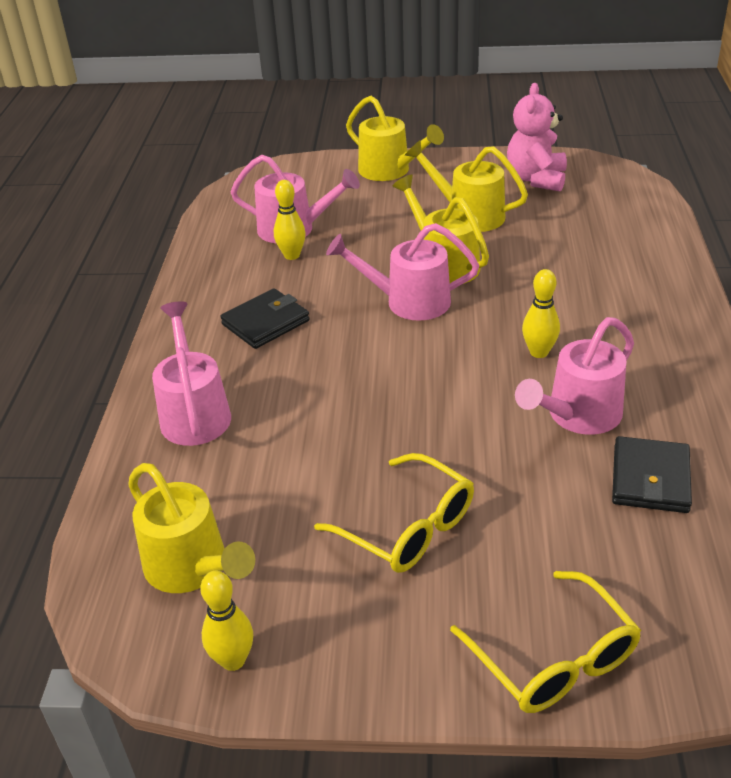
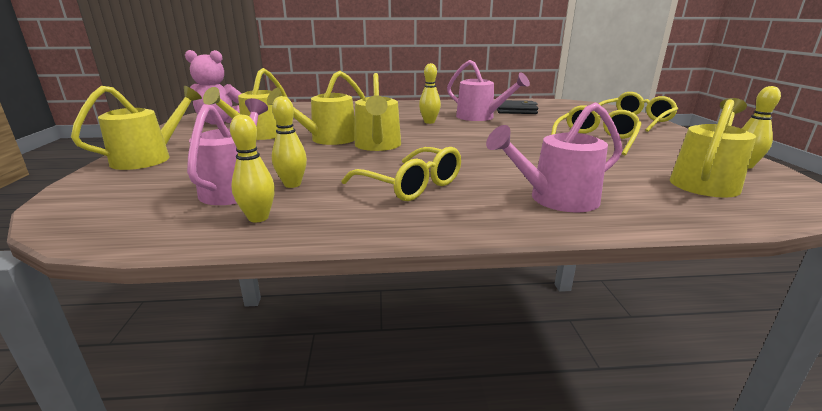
camera: 100 degrees left, 15 degrees down
black wallet [220,288,310,349] -> yellow glasses [342,147,461,201]
pink watering can [326,223,479,321] -> yellow watering can [355,73,401,151]
none -> yellow bowling pin [230,115,275,222]

